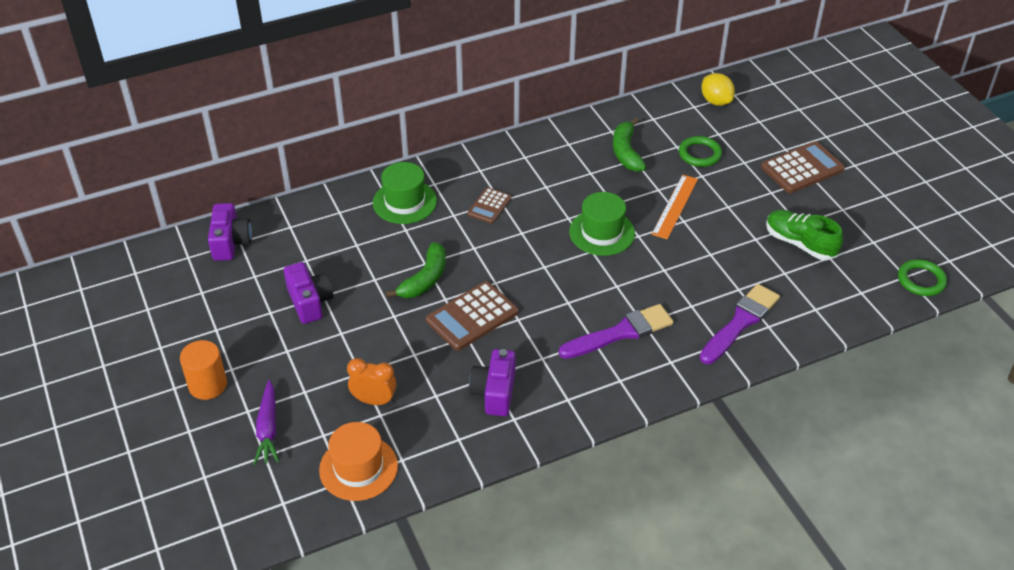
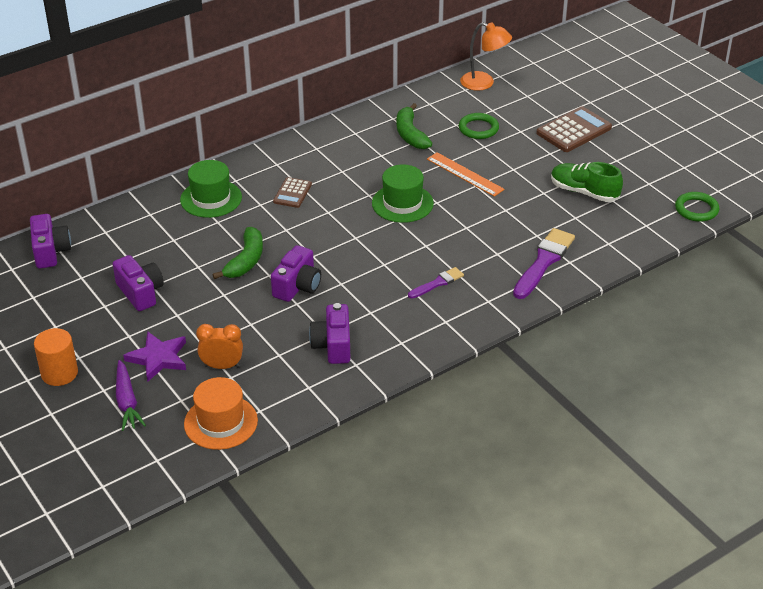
camera: 10 degrees left, 5 degrees down
brown calculator [426,281,518,351] -> purple camera [271,245,321,302]
purple brush [559,304,673,359] -> purple brush [408,267,464,298], size x0.57
orange ruler [651,175,698,239] -> orange ruler turned 60 degrees counterclockwise [427,152,505,197]
yellow lemon [701,73,735,106] -> orange lamp [460,22,512,91]
none -> purple star [123,332,186,382]

